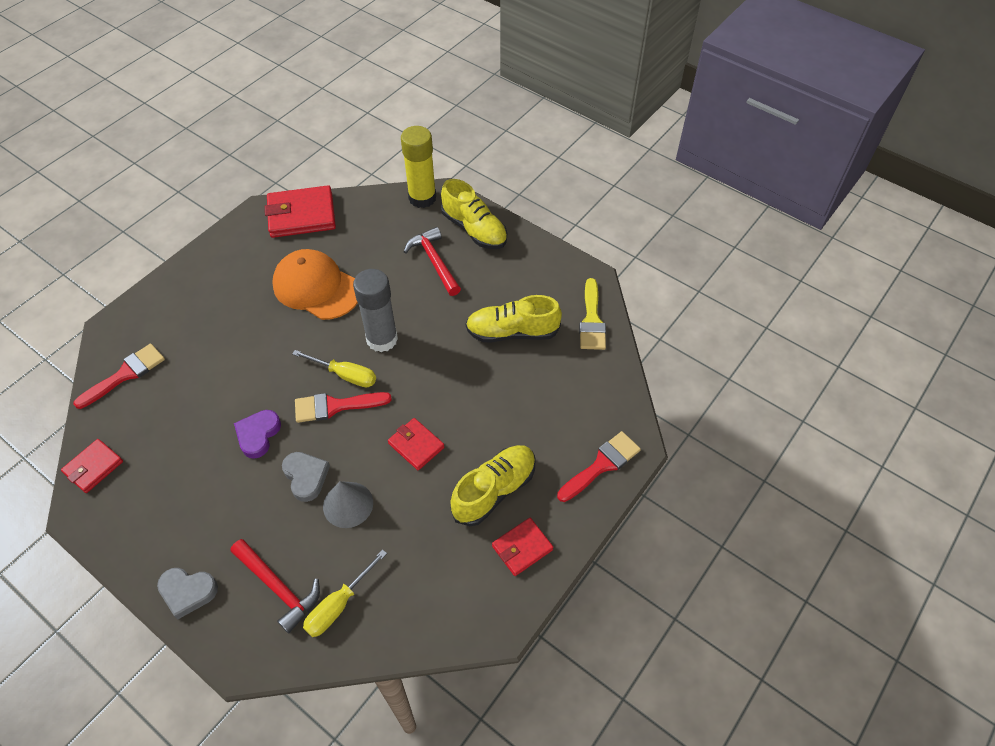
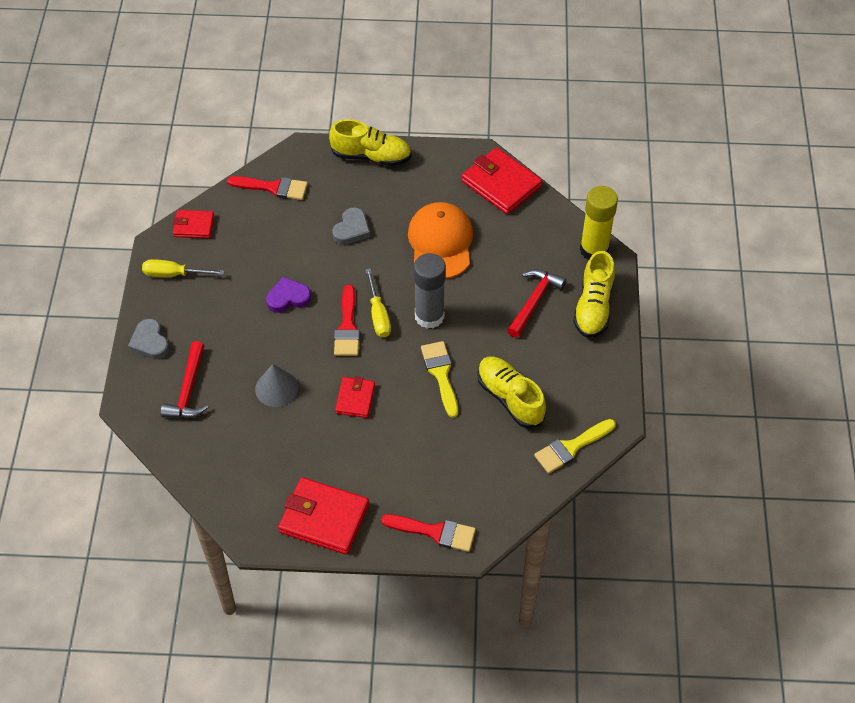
camera: 55 degrees right, 0 degrees up
grey heart [282,452,330,502] -> grey heart moved to [332,207,370,245]
red brush [295,392,392,423] -> red brush turned 135 degrees counterclockwise [334,285,360,356]
yellow screwdriver [303,549,387,637] -> yellow screwdriver moved to [142,259,224,277]
yellow shoe [450,445,535,526] -> yellow shoe moved to [329,119,411,166]
red wallet [492,518,553,576] -> red wallet [278,477,369,554], size x1.74
none -> yellow brush [421,341,458,418]

